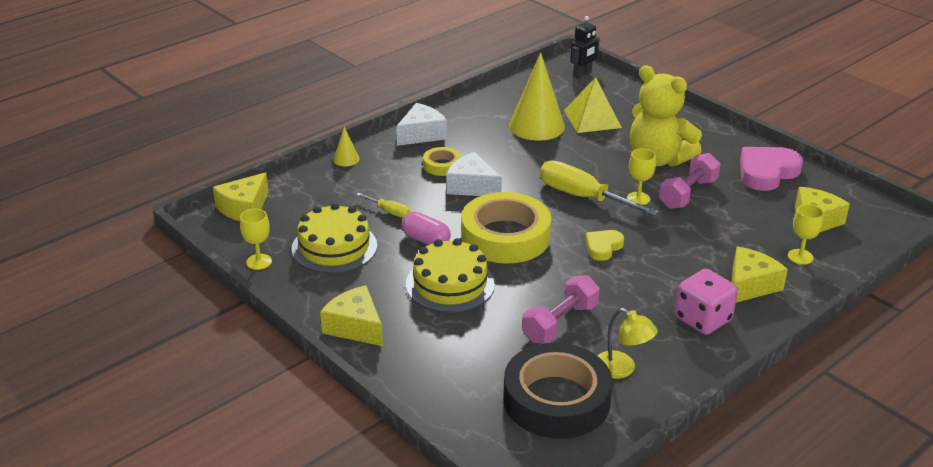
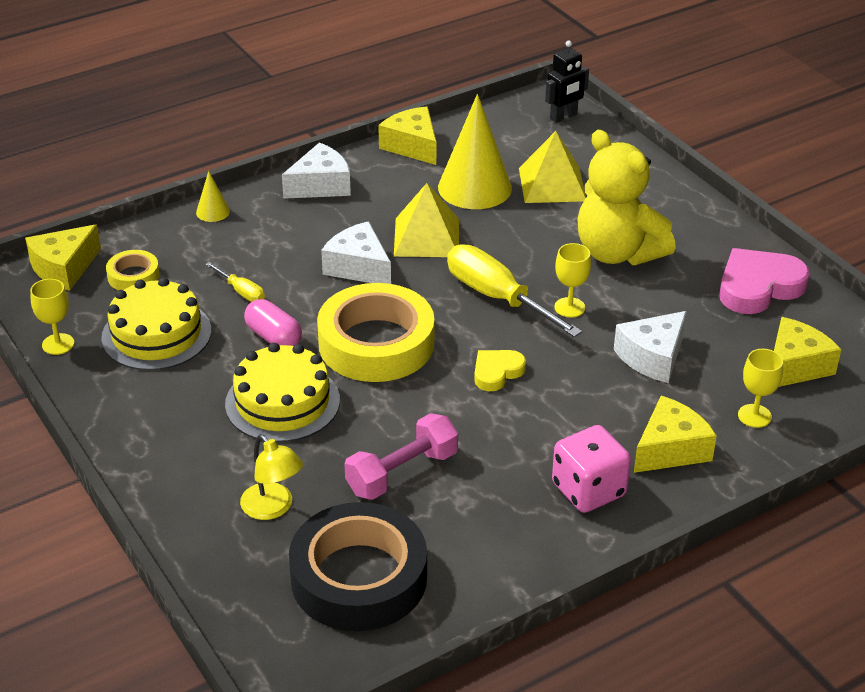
camera: 10 degrees right, 5 degrees up
yellow cheese [320,285,383,346] -> yellow cheese moved to [378,107,436,165]
yellow tape [423,147,461,176] -> yellow tape moved to [106,250,159,290]
yellow lamp [597,308,658,379] -> yellow lamp moved to [240,434,303,520]
pink dumbbell [659,153,721,209] -> none
none -> yellow pyramid [394,183,459,257]
none -> white cheese [614,311,687,383]

